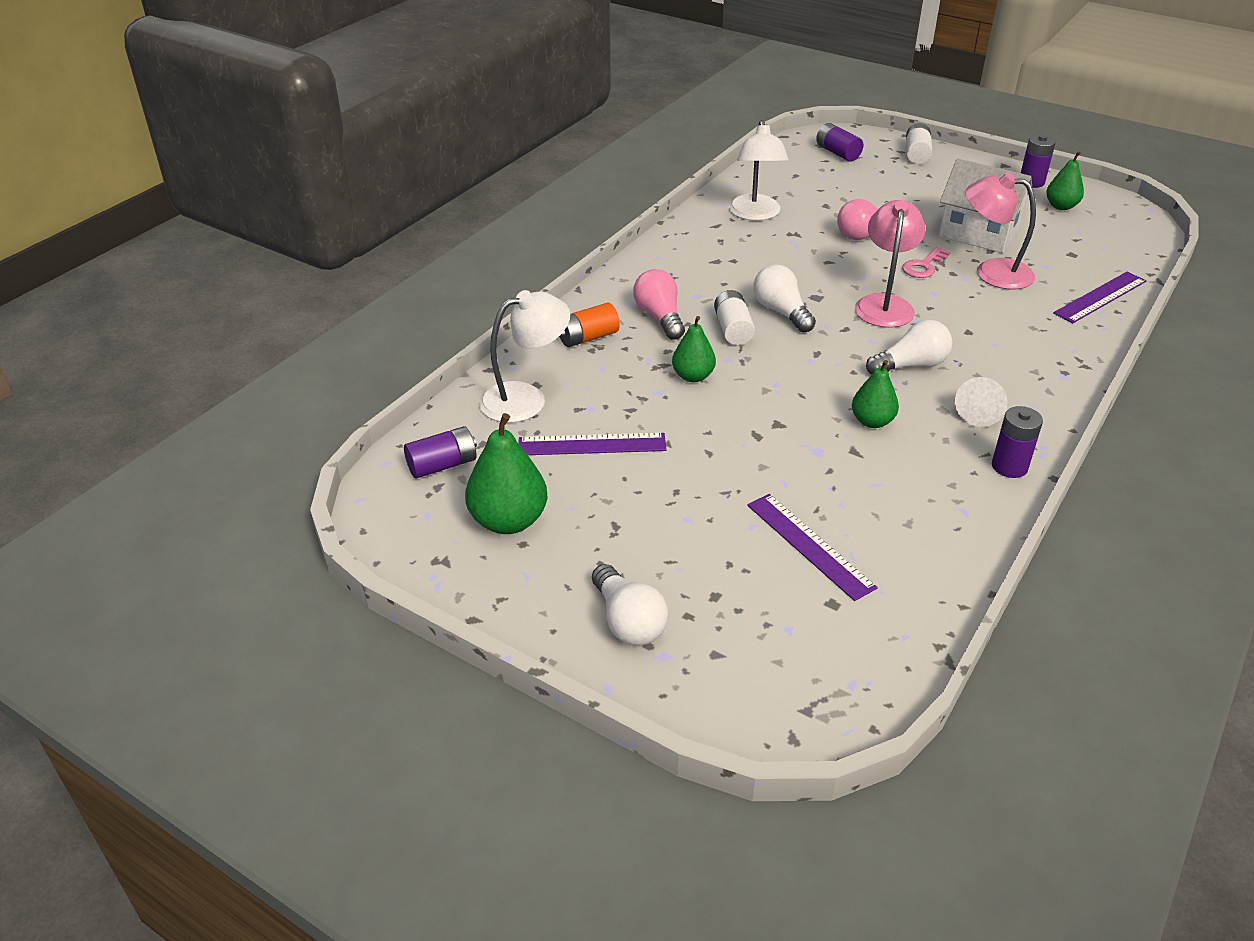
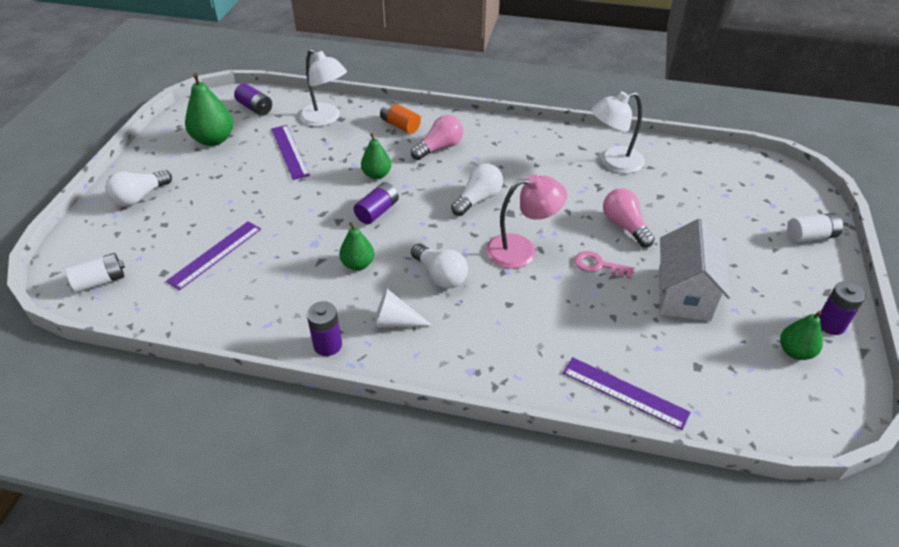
camera: 70 degrees right, 5 degrees up
white battery [714,290,755,345] -> white battery moved to [65,253,125,293]
purple battery [816,123,864,161] -> purple battery moved to [354,182,399,224]
pink lamp [965,173,1036,289] -> none

